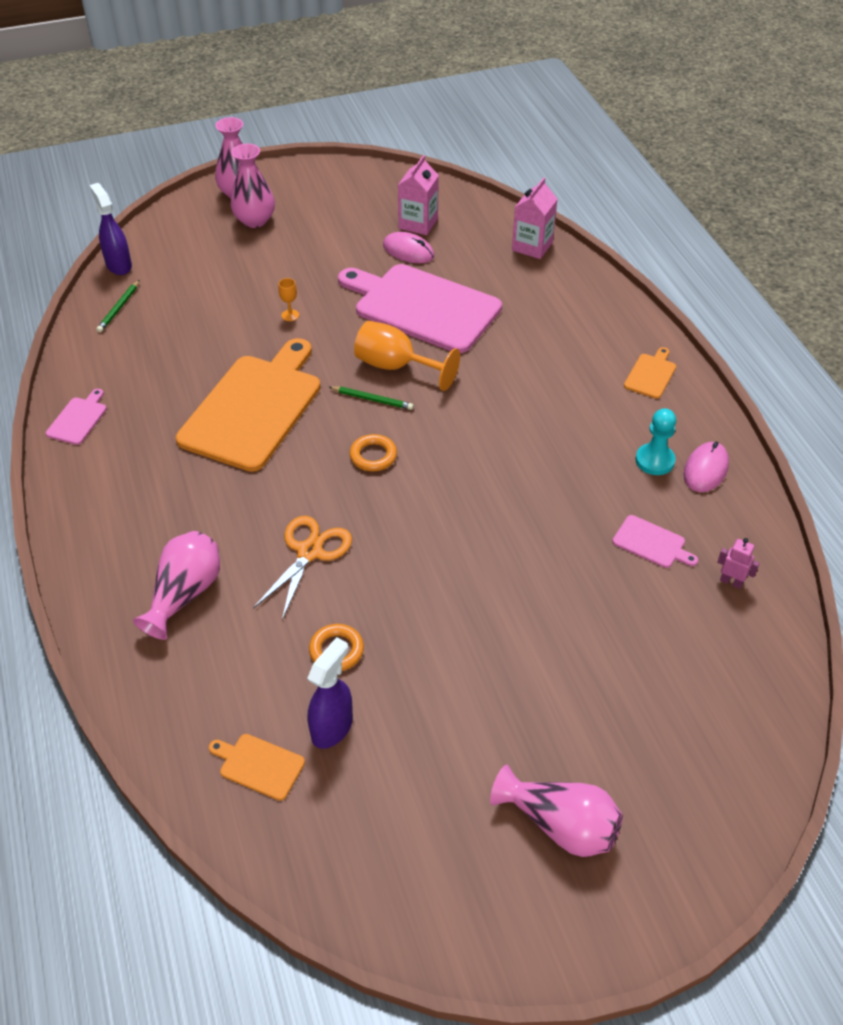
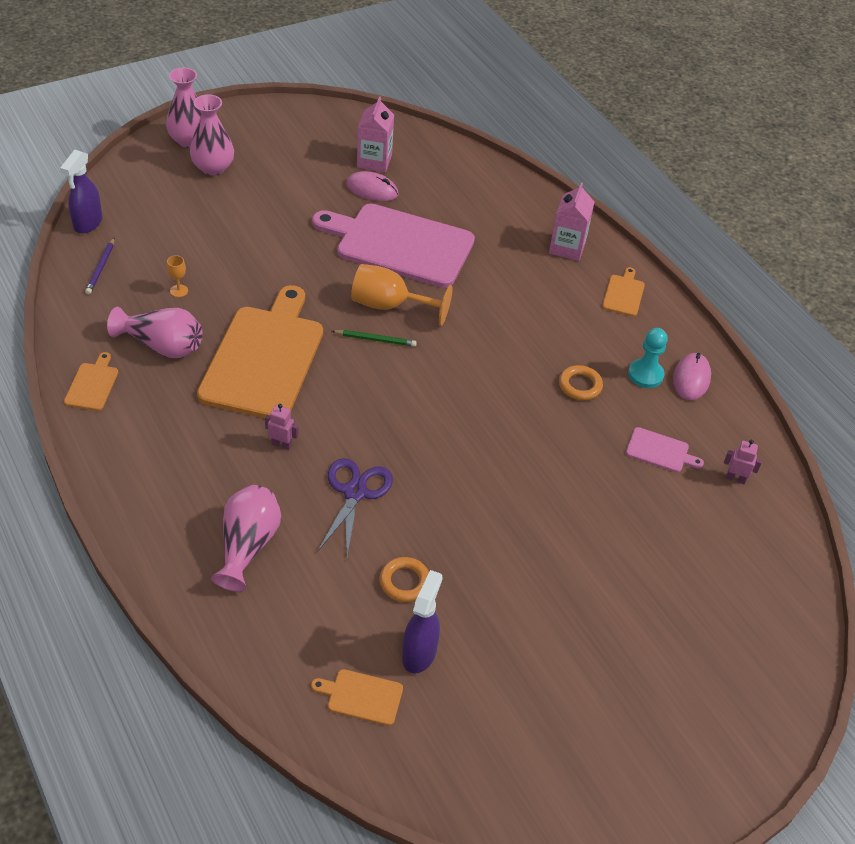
camera: 15 degrees left, 0 degrees up
pink cutting board [46,389,107,445] -> orange cutting board [64,352,118,411]
purple spray bottle [89,183,132,275] -> purple spray bottle turned 120 degrees counterclockwise [60,150,102,233]
green pencil [96,280,139,332] -> purple pencil [85,238,114,294]
orange scissors [253,516,352,620] -> purple scissors [317,458,393,558]
orange goblet [278,278,299,321] -> orange goblet moved to [167,255,188,297]
orange ring [349,434,397,471] -> orange ring moved to [559,365,603,400]
pink vase [490,765,623,857] -> pink vase moved to [107,307,202,358]
pink carton [512,178,557,259] -> pink carton moved to [549,182,594,261]
none -> pink robot [265,404,299,450]

